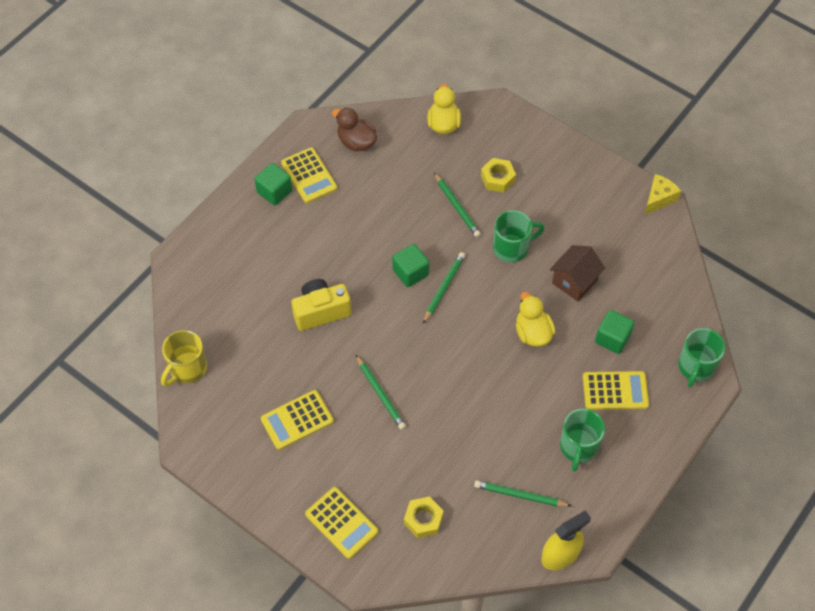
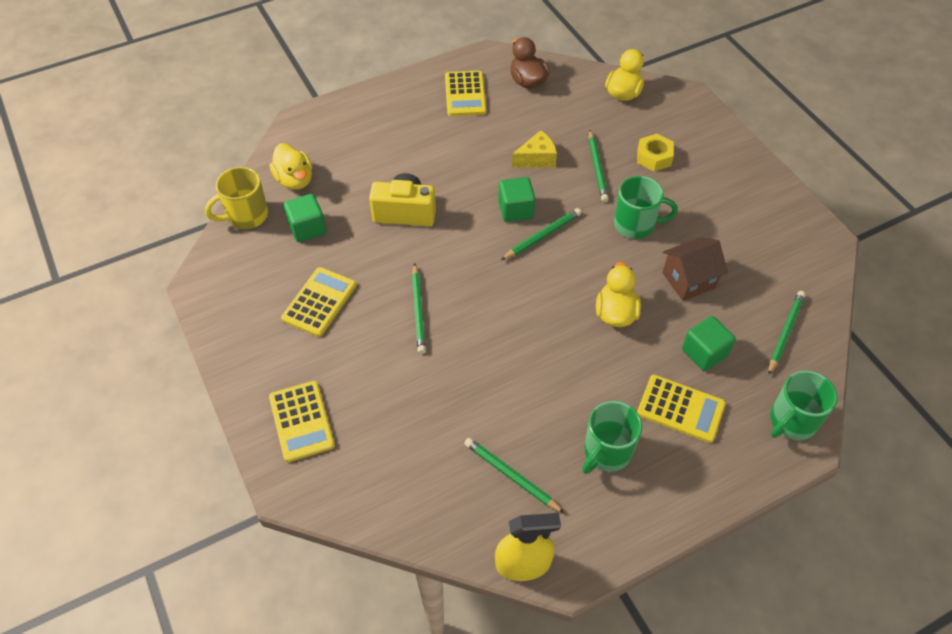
camera: 25 degrees right, 5 degrees down
green cube [254,163,292,205] -> green cube moved to [284,194,326,242]
yellow calculator [261,390,334,450] -> yellow calculator turned 120 degrees clockwise [281,267,356,337]
yellow nut [404,496,444,538] -> none
yellow cheese [645,174,681,215] -> yellow cheese moved to [512,130,557,168]
none -> yellow duck [269,144,312,190]
none -> green pencil [768,291,806,375]

